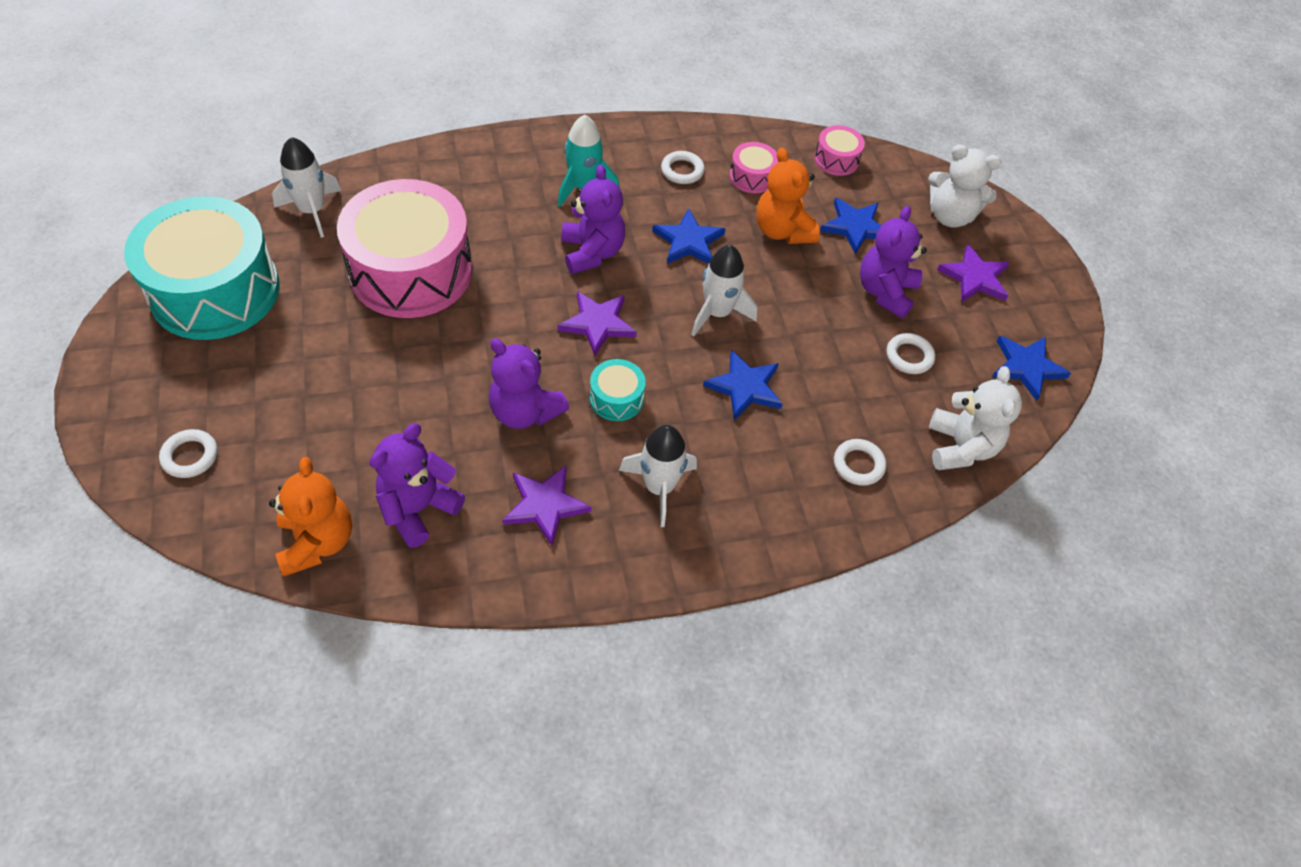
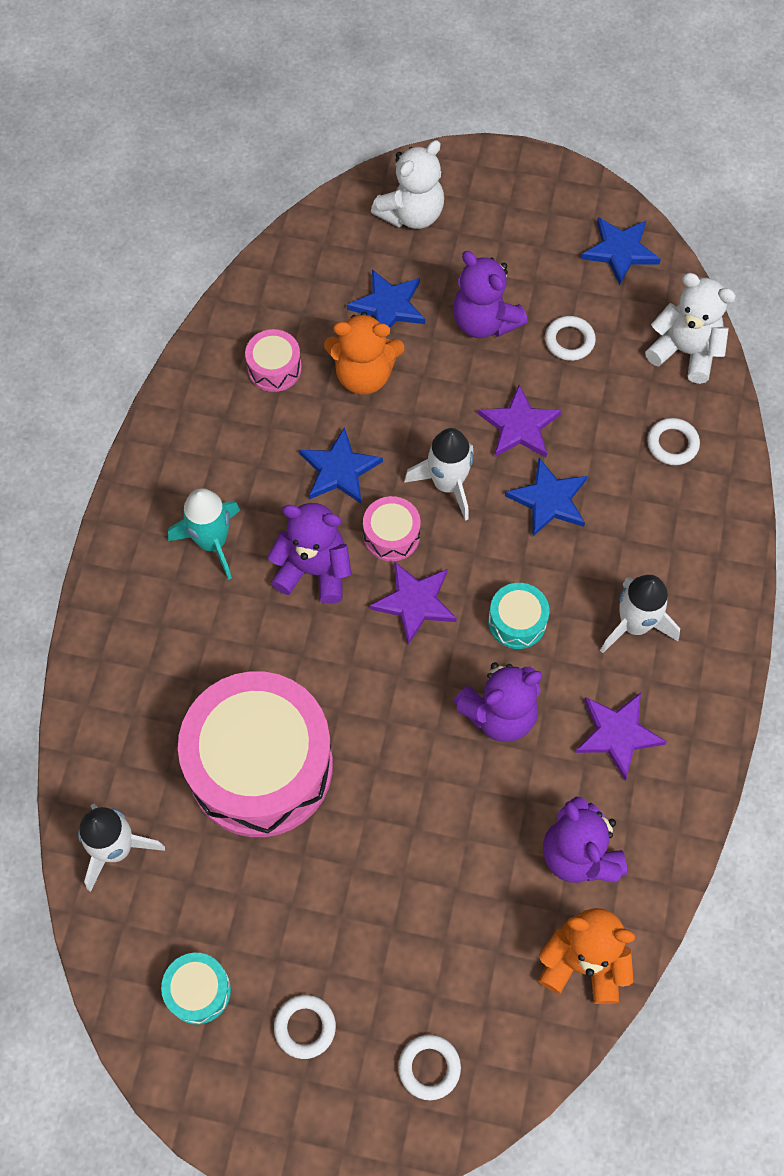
camera: 60 degrees left, 10 degrees up
turquoise drum [124,196,279,340] -> turquoise drum [161,953,231,1025], size x0.42
white ring [661,151,705,184] -> white ring moved to [274,995,336,1059]
pink drum [814,125,865,176] -> pink drum moved to [363,496,421,561]
purple star [937,244,1010,302] -> purple star moved to [478,384,561,457]

